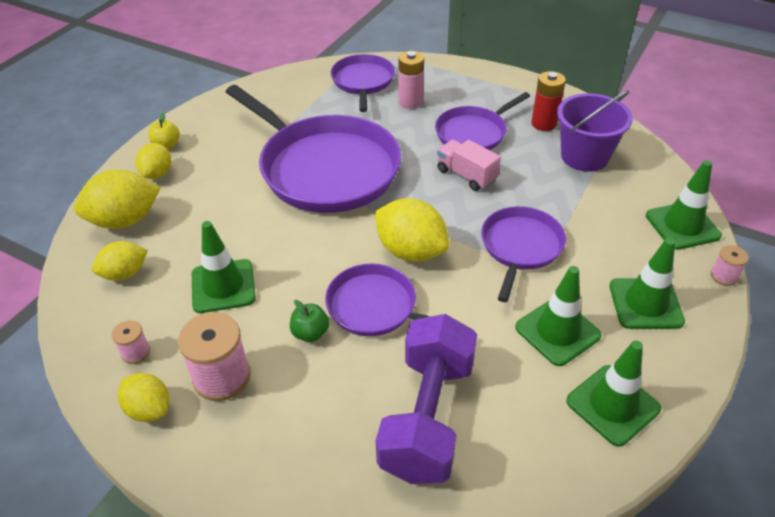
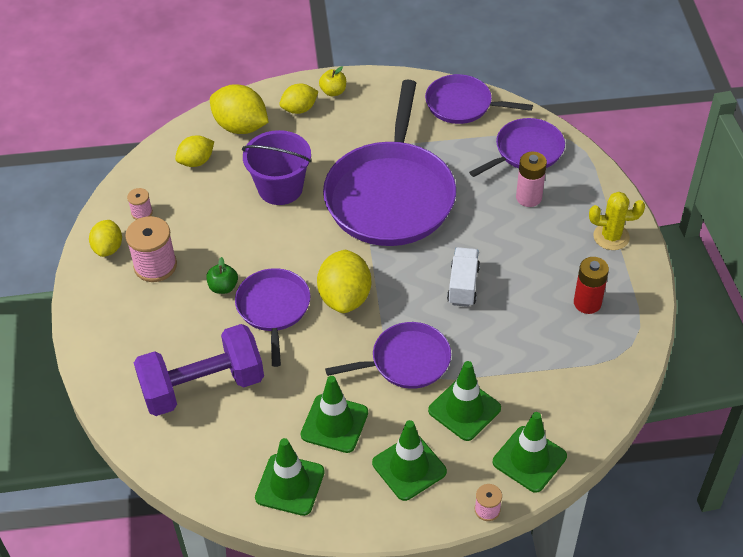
camera: 55 degrees right, 5 degrees up
yellow lemon [92,241,148,281] -> yellow lemon turned 60 degrees counterclockwise [175,135,214,167]
green traffic cone [192,221,256,313] -> green traffic cone moved to [428,361,501,441]
purple pan [435,92,530,150] -> purple pan moved to [425,74,533,124]
pink truck [437,140,501,191] -> white truck [447,247,480,307]
purple bucket [557,90,633,172] -> purple bucket moved to [242,130,311,205]
none -> yellow cactus [589,192,645,250]

